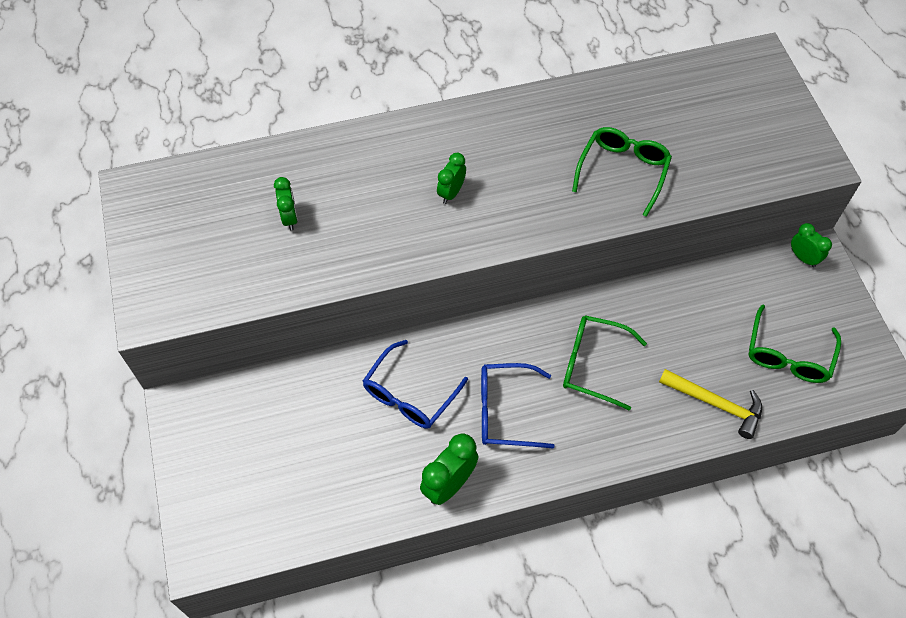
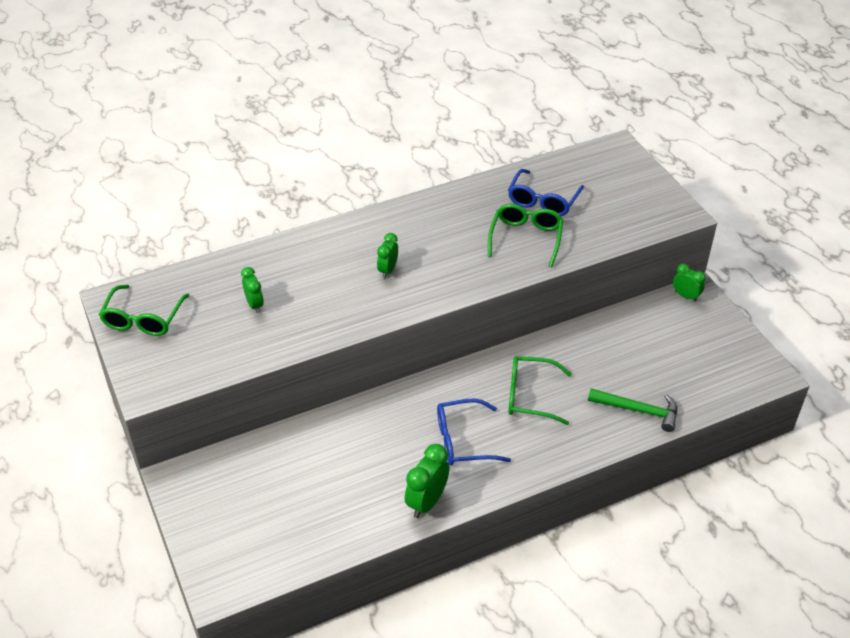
camera: 10 degrees left, 15 degrees down
blue glasses [363,340,468,429] -> blue glasses moved to [508,169,584,216]
yellow hammer [659,369,762,439] -> green hammer [588,388,677,432]
green glasses [748,304,841,383] -> green glasses moved to [99,285,189,336]

